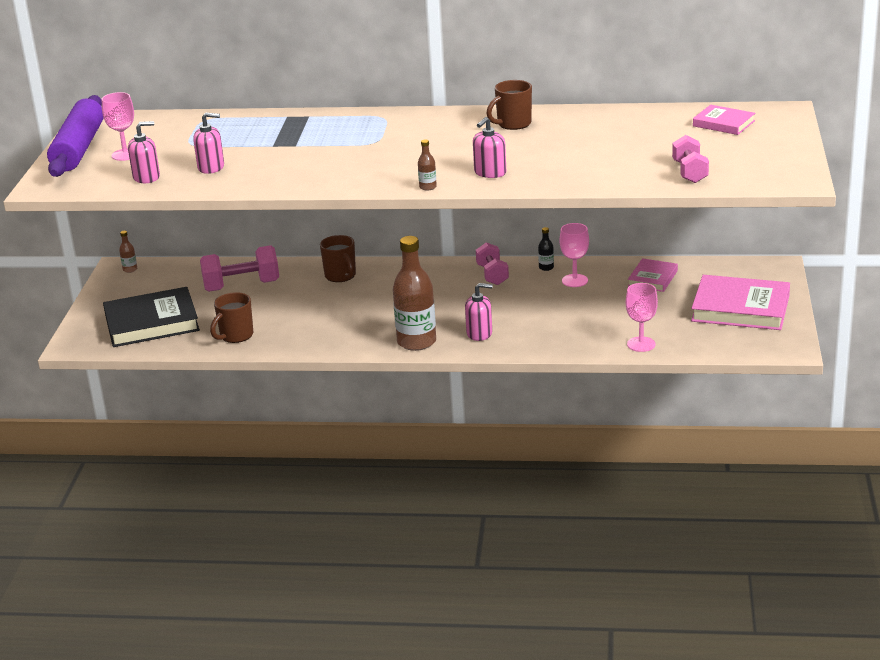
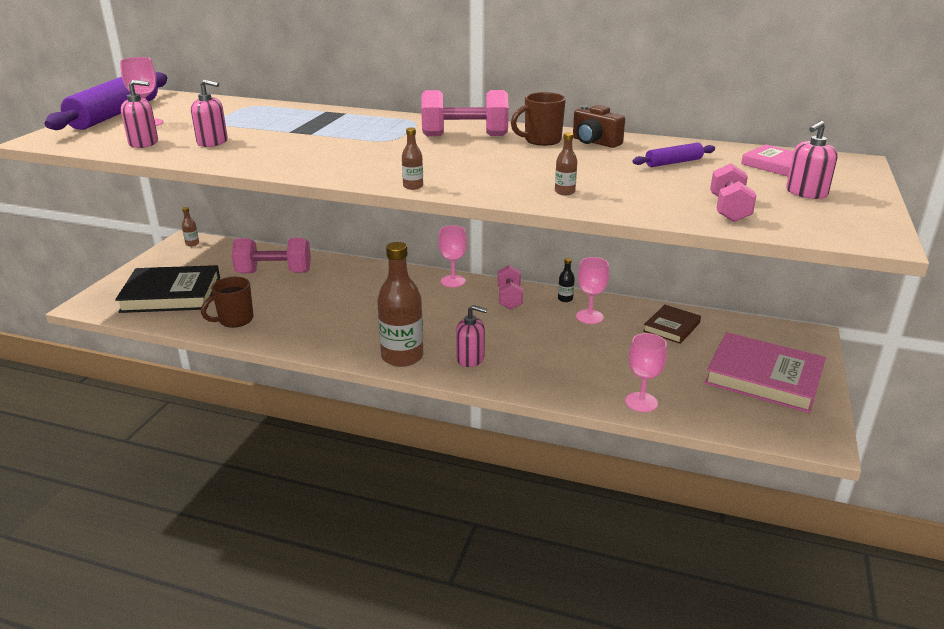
camera: 10 degrees right, 0 degrees up
brown mug [320,235,356,282] -> none
pink soap dispenser [473,117,506,178] -> pink soap dispenser moved to [786,121,838,199]
pink book [628,258,678,292] -> brown book [643,305,701,344]
none -> pink dumbbell [421,90,509,136]
none -> pink goblet [438,225,467,287]
none -> brown bottle [555,132,577,195]
none -> brown camera [573,105,625,148]
none -> purple rolling pin [632,143,715,167]

